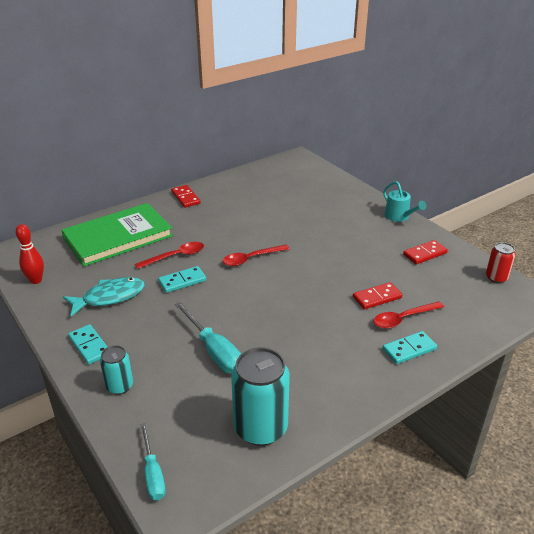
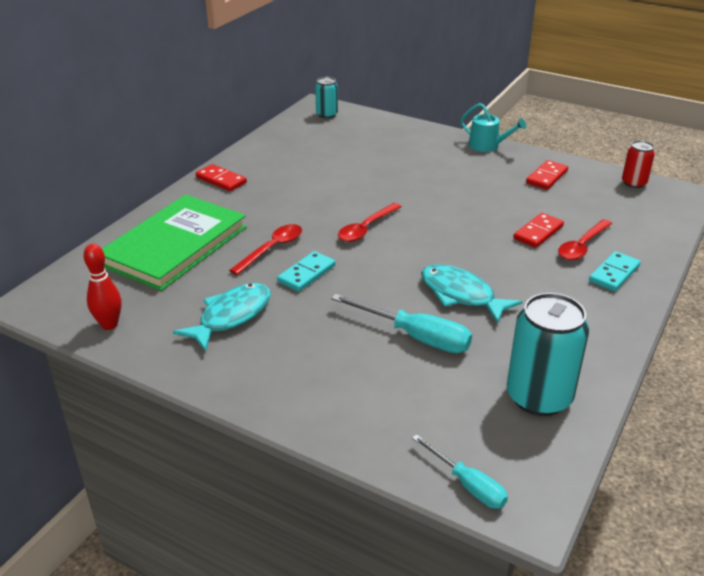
camera: 25 degrees left, 0 degrees up
turquoise domino [68,324,107,365] -> none
turquoise can [100,345,133,395] -> turquoise can moved to [315,77,338,119]
none -> turquoise fish [421,264,523,324]

